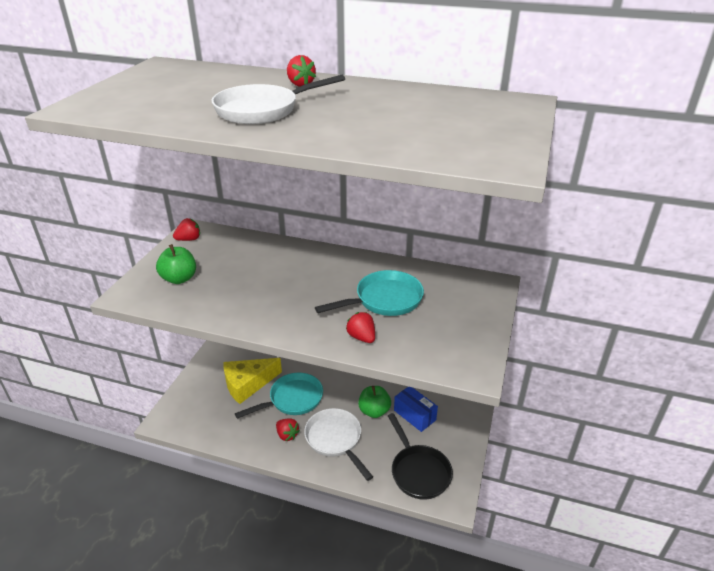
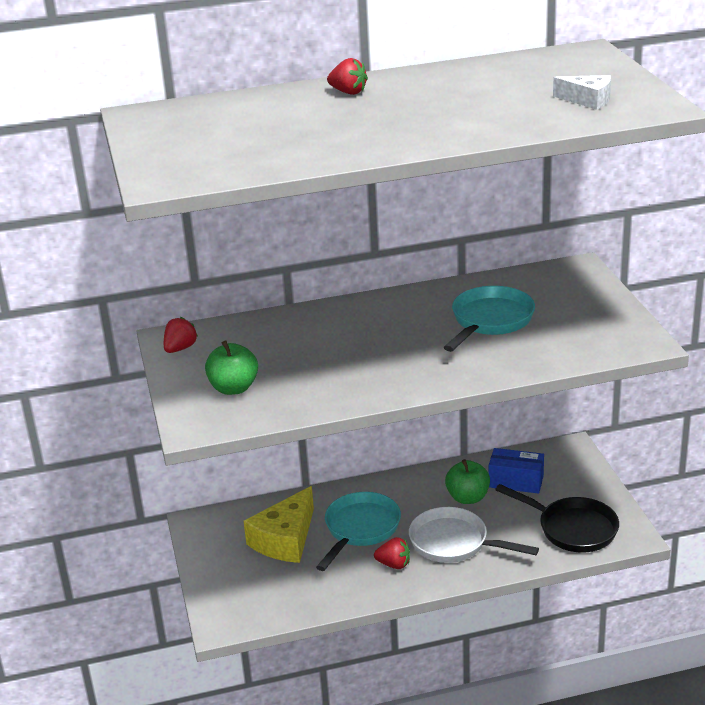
camera: 30 degrees left, 5 degrees down
white pan [211,75,345,124] -> none
red strawberry [346,312,375,343] -> none
none -> white cheese [553,75,611,110]

